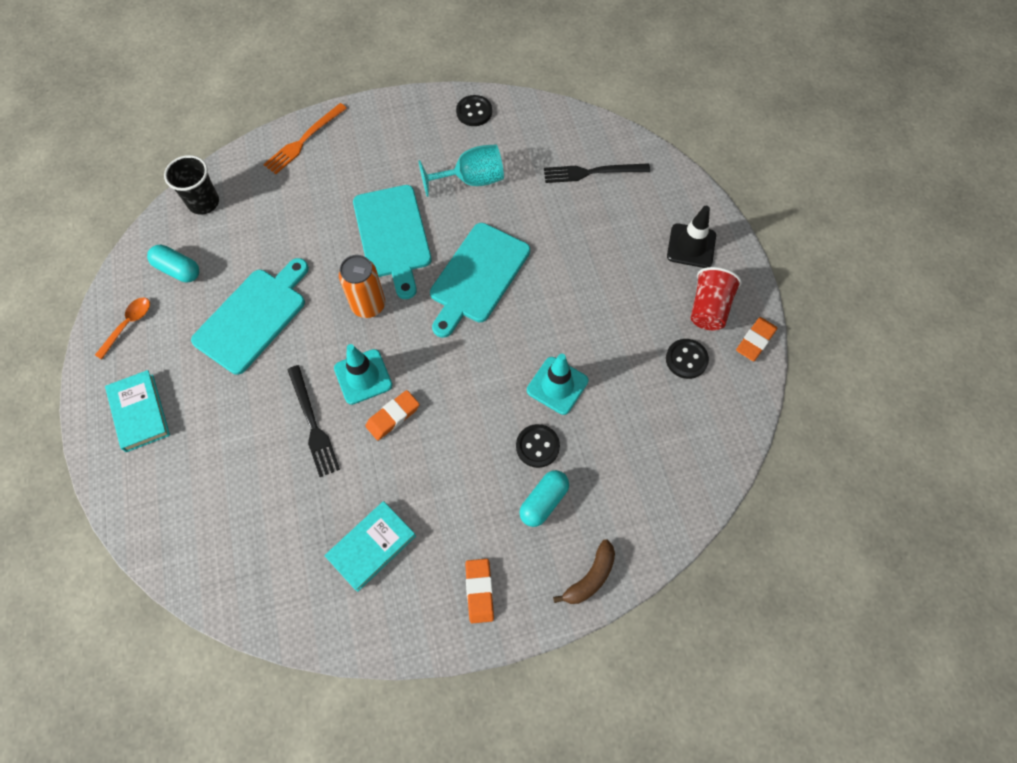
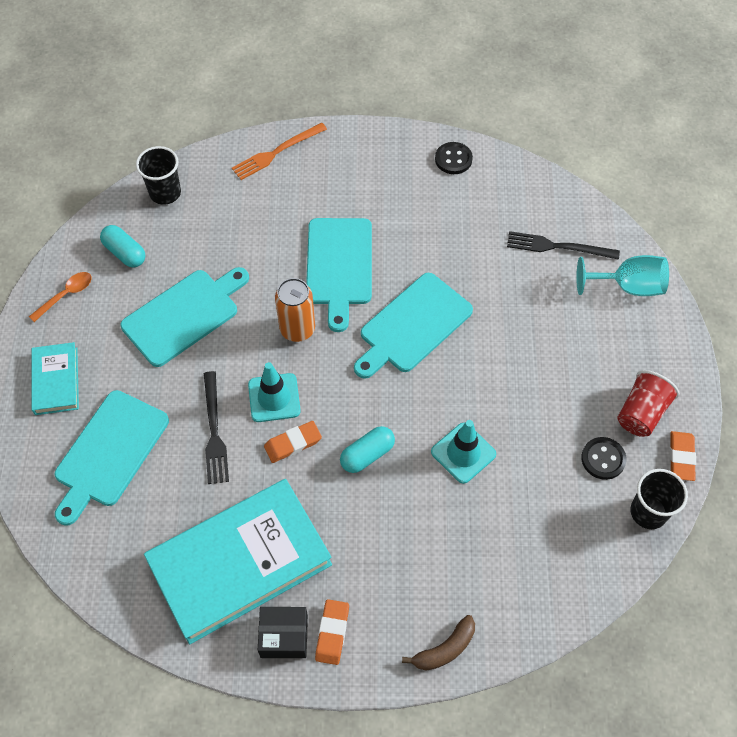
camera: 15 degrees right, 5 degrees down
turquoise book [325,501,416,592] -> turquoise book [144,479,332,644], size x2.05
turquoise goblet [418,144,504,197] -> turquoise goblet moved to [576,255,669,296]
black button [516,424,560,468] -> none
turquoise capsule [520,470,569,527] -> turquoise capsule moved to [340,426,395,473]
black traffic cone [667,206,716,268] -> none
orange eraser [736,317,777,361] -> orange eraser turned 45 degrees counterclockwise [670,431,696,481]
none -> turquoise cutting board [55,390,169,526]
none -> black box [258,607,308,658]
none -> black cup [630,469,688,529]

